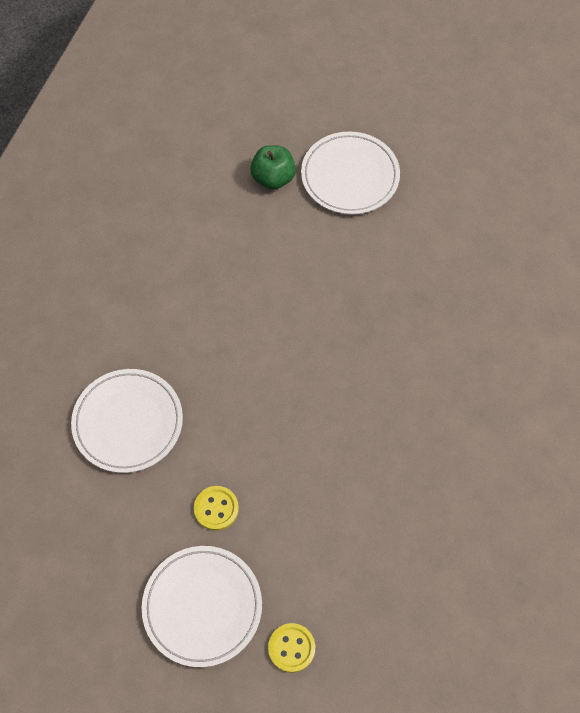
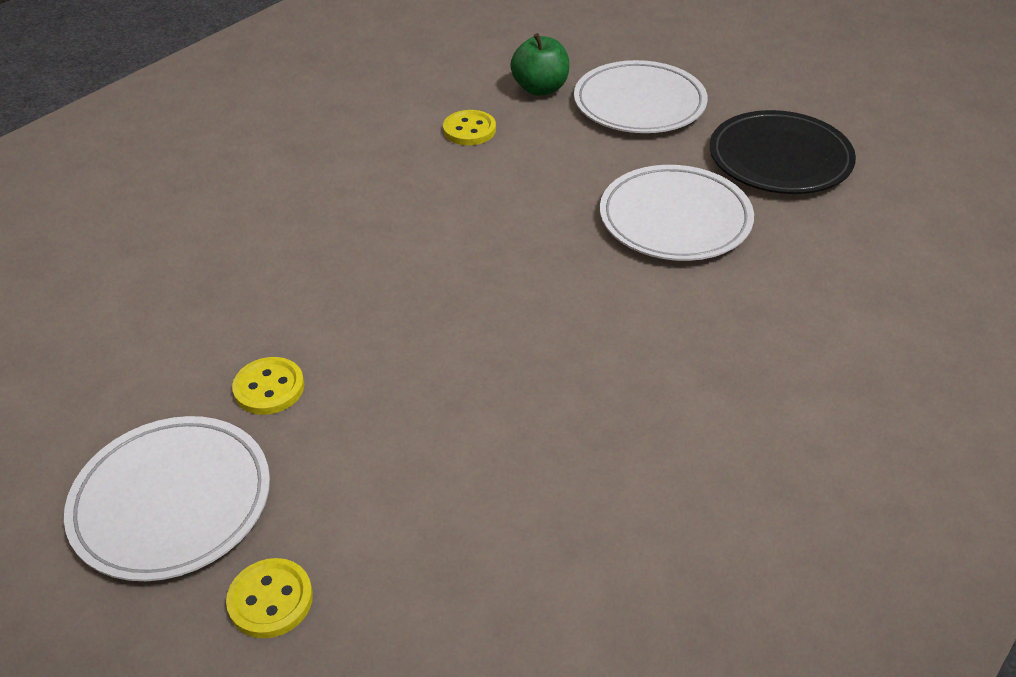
camera: 20 degrees right, 20 degrees down
white plate [71,369,183,473] -> white plate moved to [600,165,754,261]
none -> yellow button [443,110,496,145]
none -> black plate [710,110,856,194]

